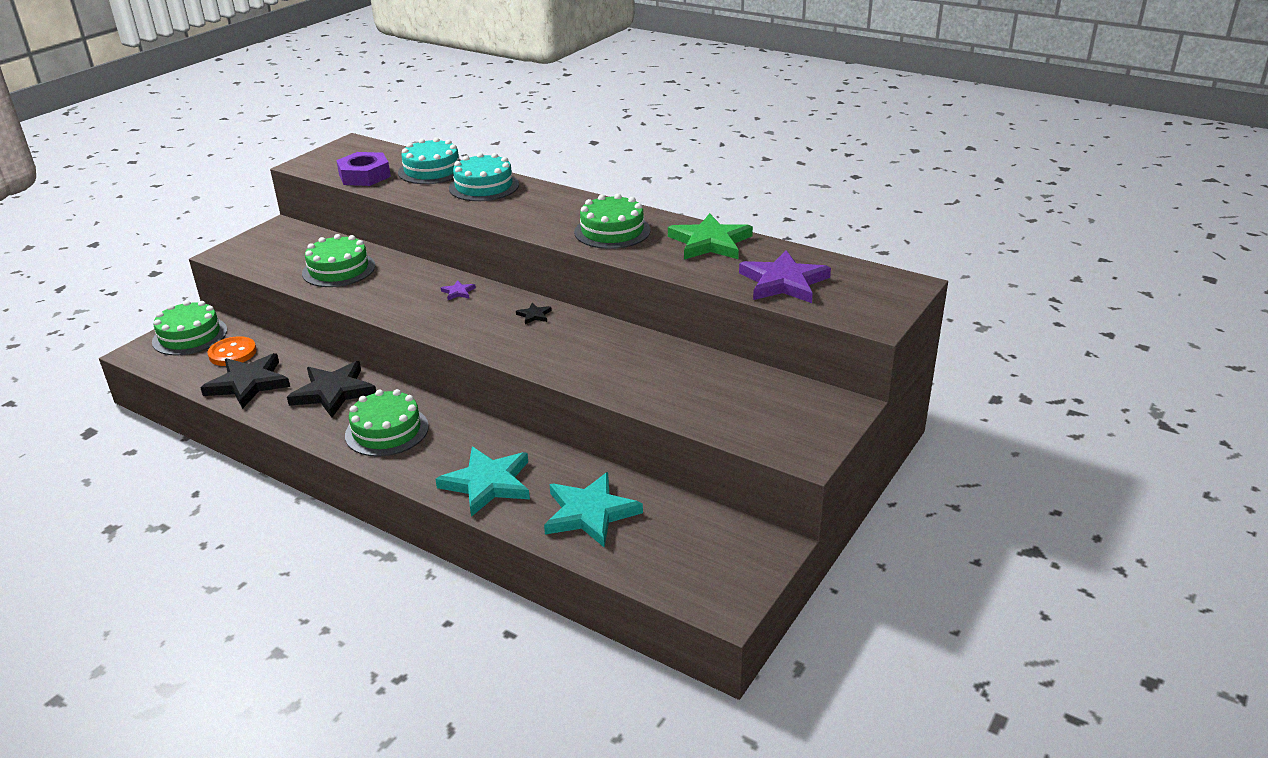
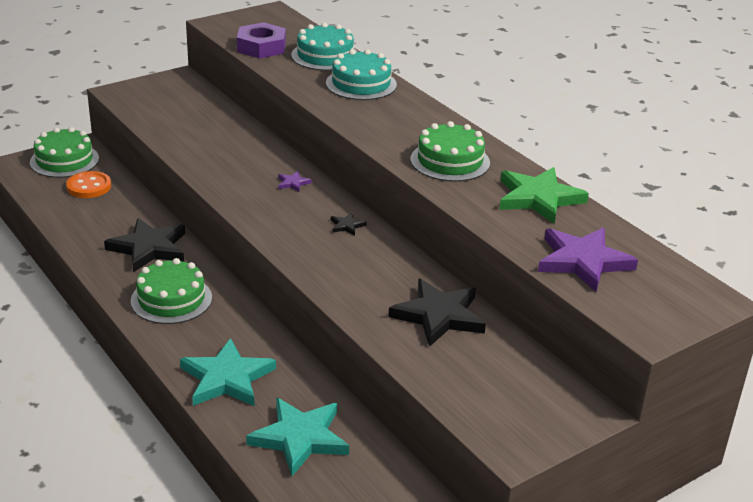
camera: 20 degrees right, 0 degrees up
black star [200,353,290,409] -> black star moved to [388,279,486,347]
green cake [302,234,375,287] -> none

